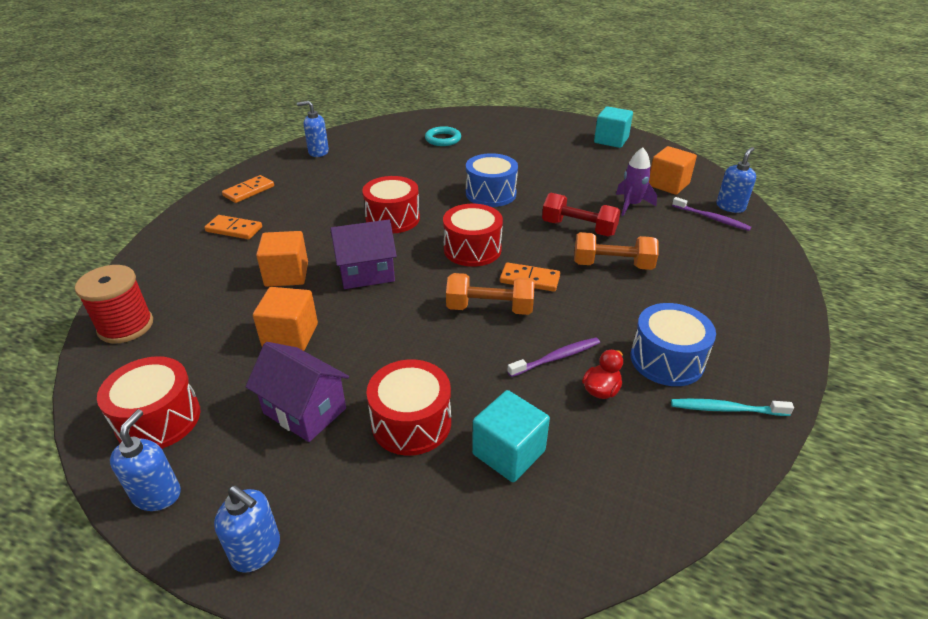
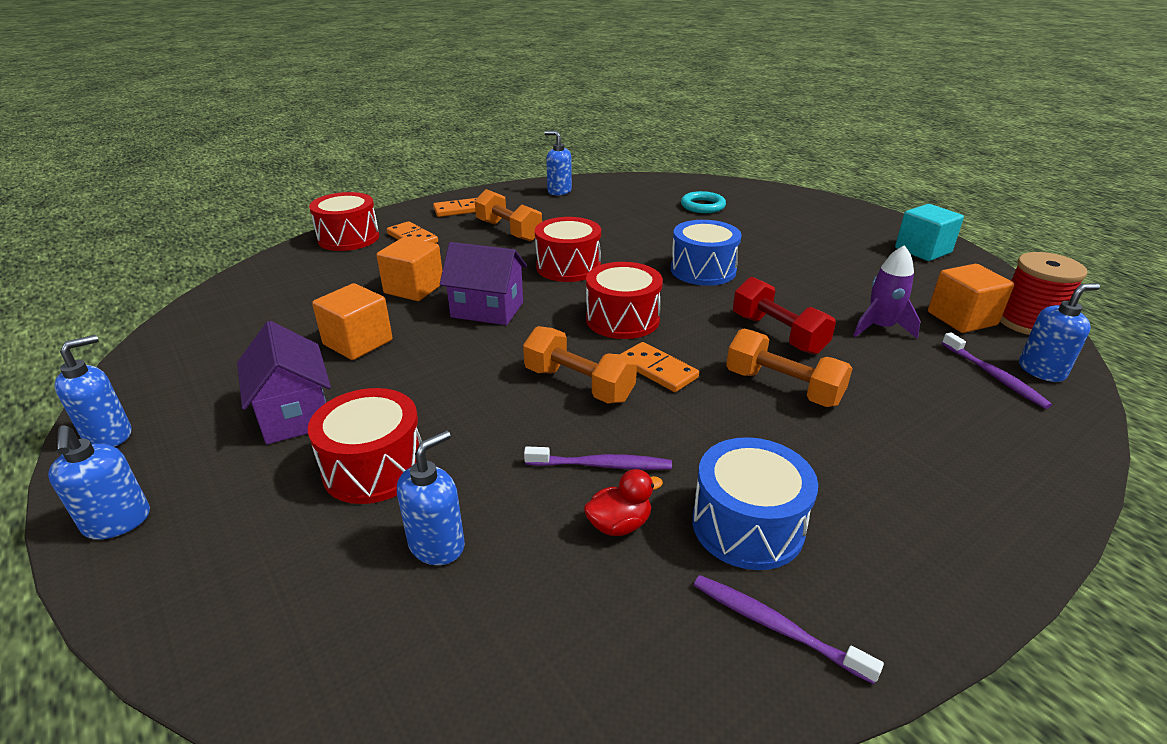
camera: 30 degrees right, 5 degrees down
red spool [75,265,153,343] -> red spool moved to [1000,252,1087,335]
red drum [97,356,200,449] -> red drum moved to [309,192,379,251]
turquoise cube [472,390,550,482] -> blue soap dispenser [397,430,465,565]
turquoise toothbrush [671,399,794,416] -> purple toothbrush [694,575,884,684]
none -> orange dumbbell [475,189,542,242]

